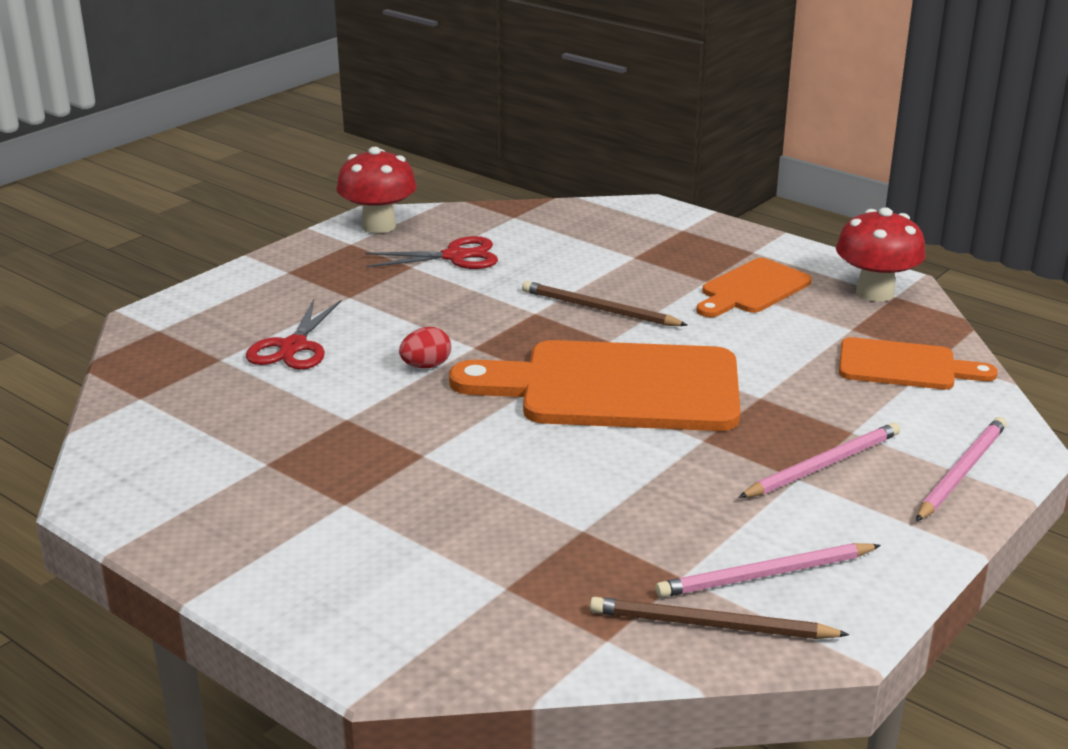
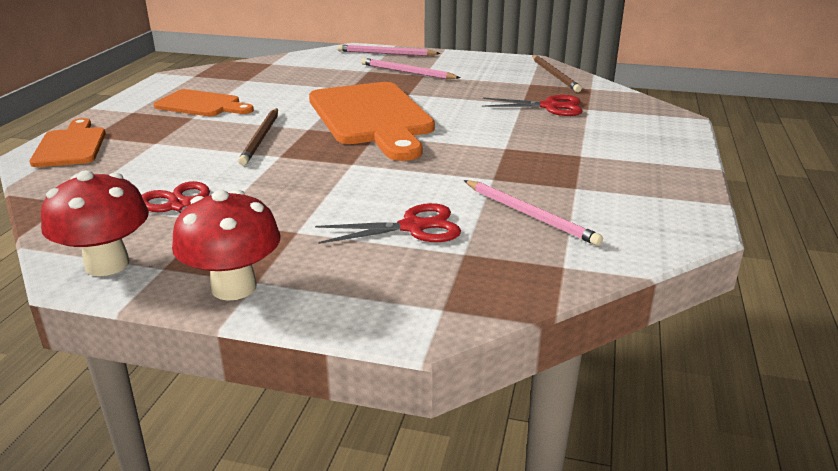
camera: 115 degrees left, 0 degrees up
red egg [399,327,451,368] -> none
pink pencil [655,543,881,598] -> pink pencil moved to [464,180,603,246]
red mushroom [836,207,926,302] -> red mushroom moved to [172,190,280,301]
orange cutting board [839,337,998,390] -> orange cutting board moved to [30,118,106,167]
none -> red scissors [482,95,583,116]

